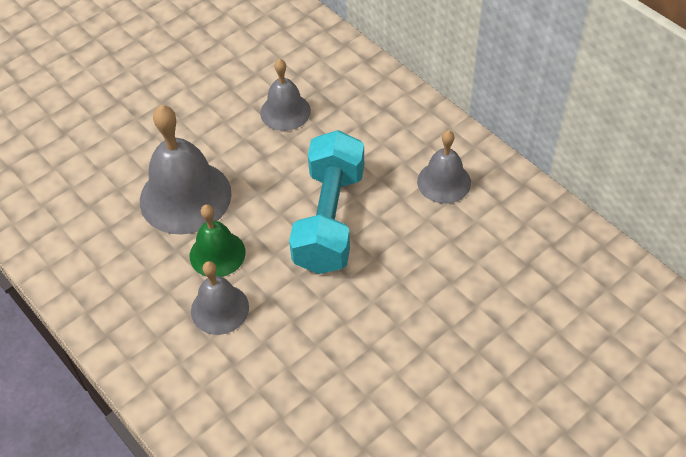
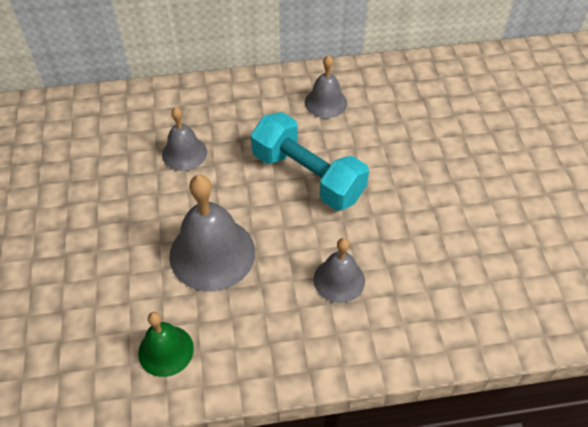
camera: 60 degrees left, 0 degrees up
green bell [190,205,246,277] -> green bell moved to [138,312,194,377]

